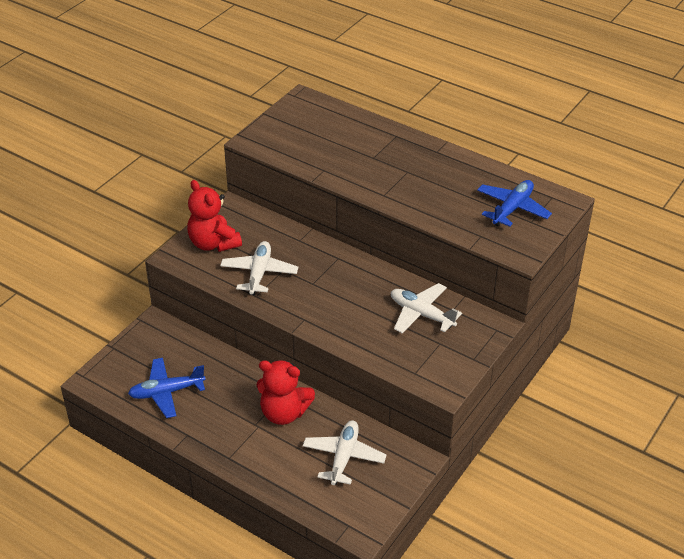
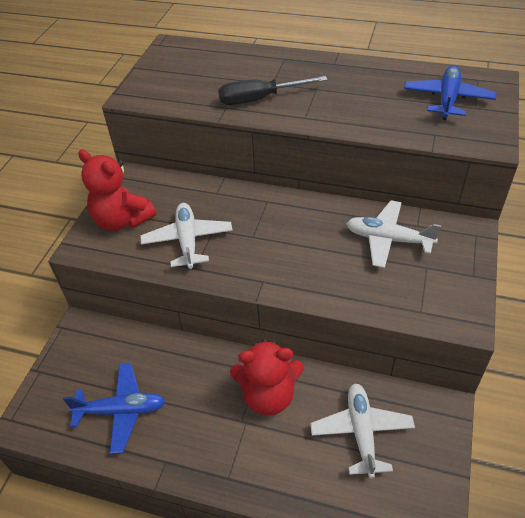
camera: 15 degrees left, 5 degrees up
blue plane [128,358,206,418] -> blue plane turned 150 degrees counterclockwise [63,363,165,454]
none -> black screwdriver [218,76,328,105]

